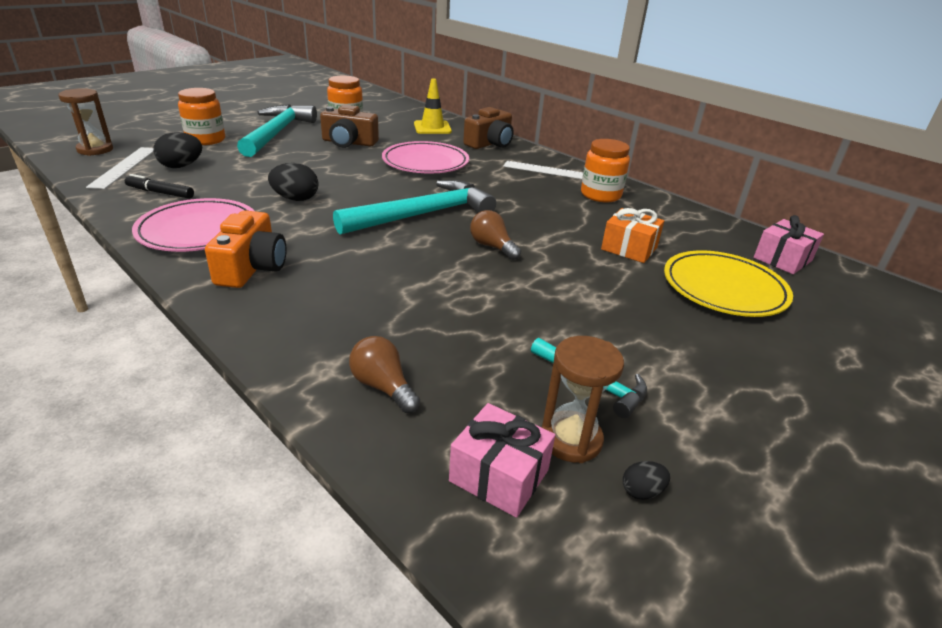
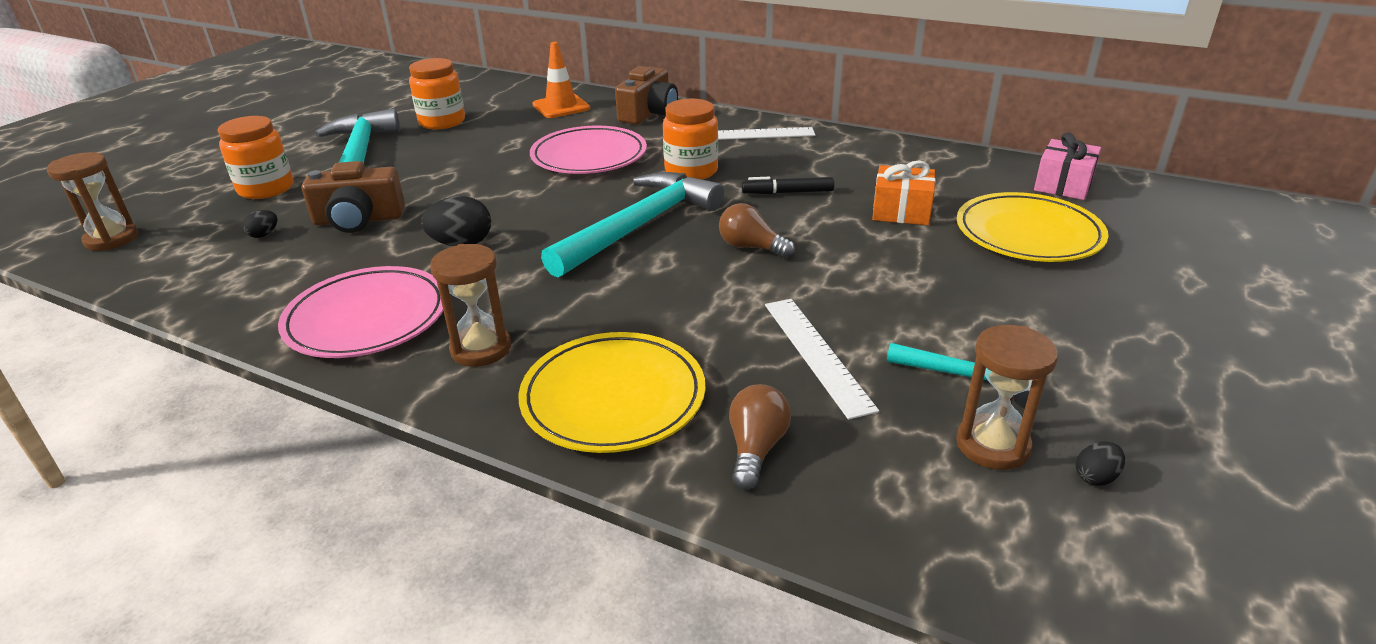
camera: 15 degrees left, 0 degrees up
white ruler [86,147,153,189] -> white ruler moved to [765,299,879,420]
black marker [125,174,194,199] -> black marker moved to [742,177,835,194]
black egg [153,132,202,168] -> black egg [242,210,277,238], size x0.53
orange camera [205,210,287,288] -> brown hourglass [430,244,511,367]
brown camera [320,105,379,148] -> brown camera moved to [302,161,405,233]
brown light bulb [349,336,420,413] -> brown light bulb turned 75 degrees clockwise [729,384,791,490]
yellow traffic cone [414,79,452,134] -> orange traffic cone [533,42,590,118]
pink gift [449,403,555,518] -> none
orange jar [581,139,630,202] -> orange jar moved to [663,98,718,180]
none -> yellow plate [518,332,705,453]

